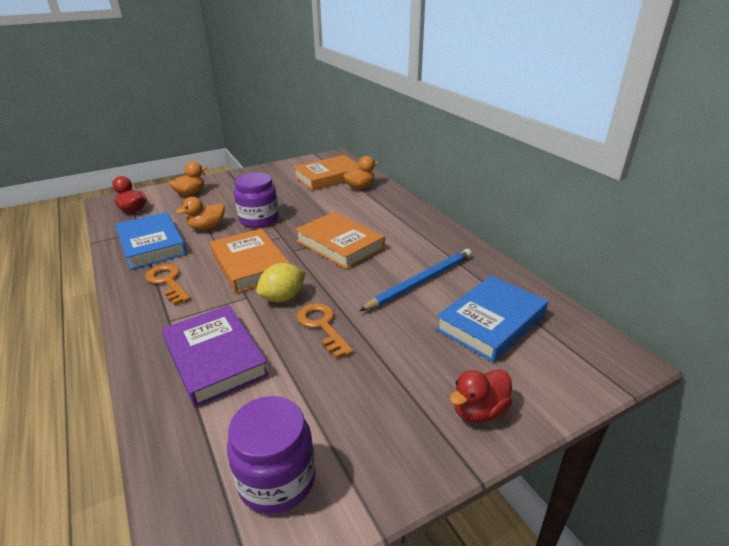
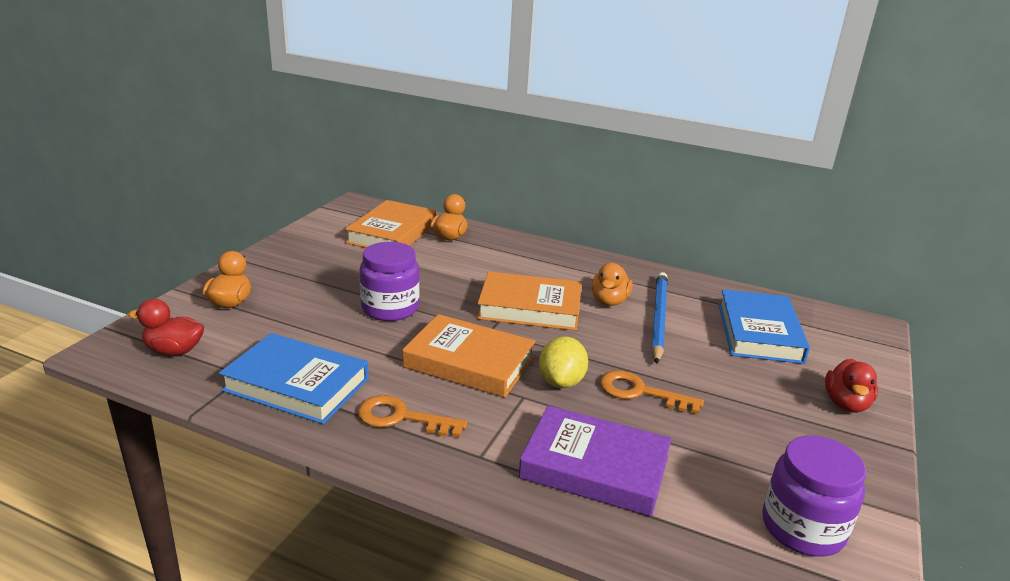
camera: 40 degrees left, 5 degrees down
orange duck [176,197,225,230] -> orange duck moved to [591,263,633,306]

